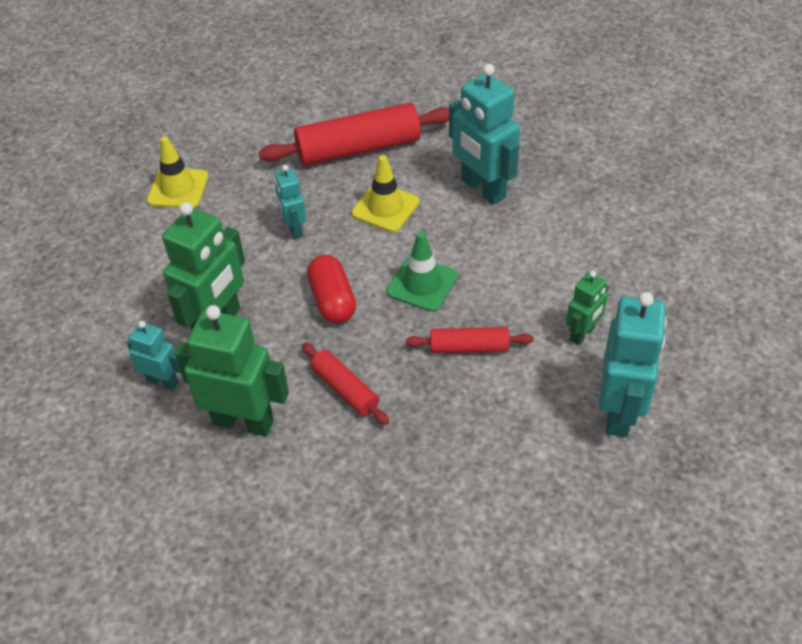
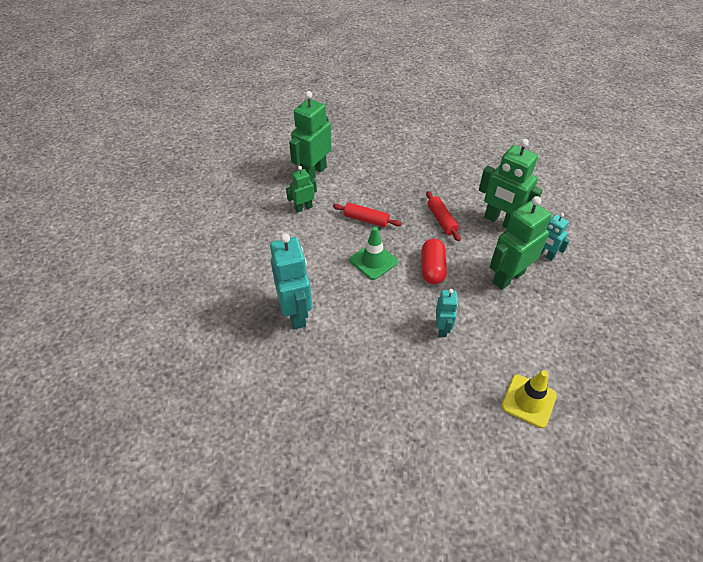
camera: 160 degrees left, 0 degrees up
red rolling pin [259,103,449,166] -> none
yellow traffic cone [351,155,420,232] -> none
turquoise robot [599,292,667,437] -> green robot [289,91,332,181]

